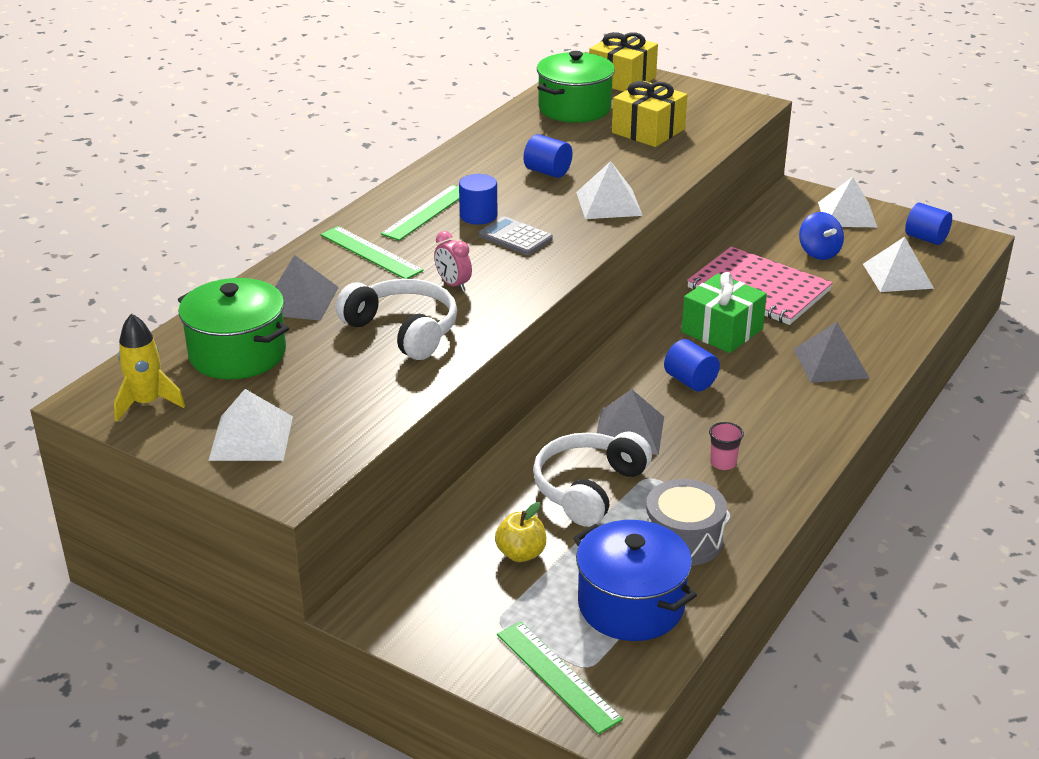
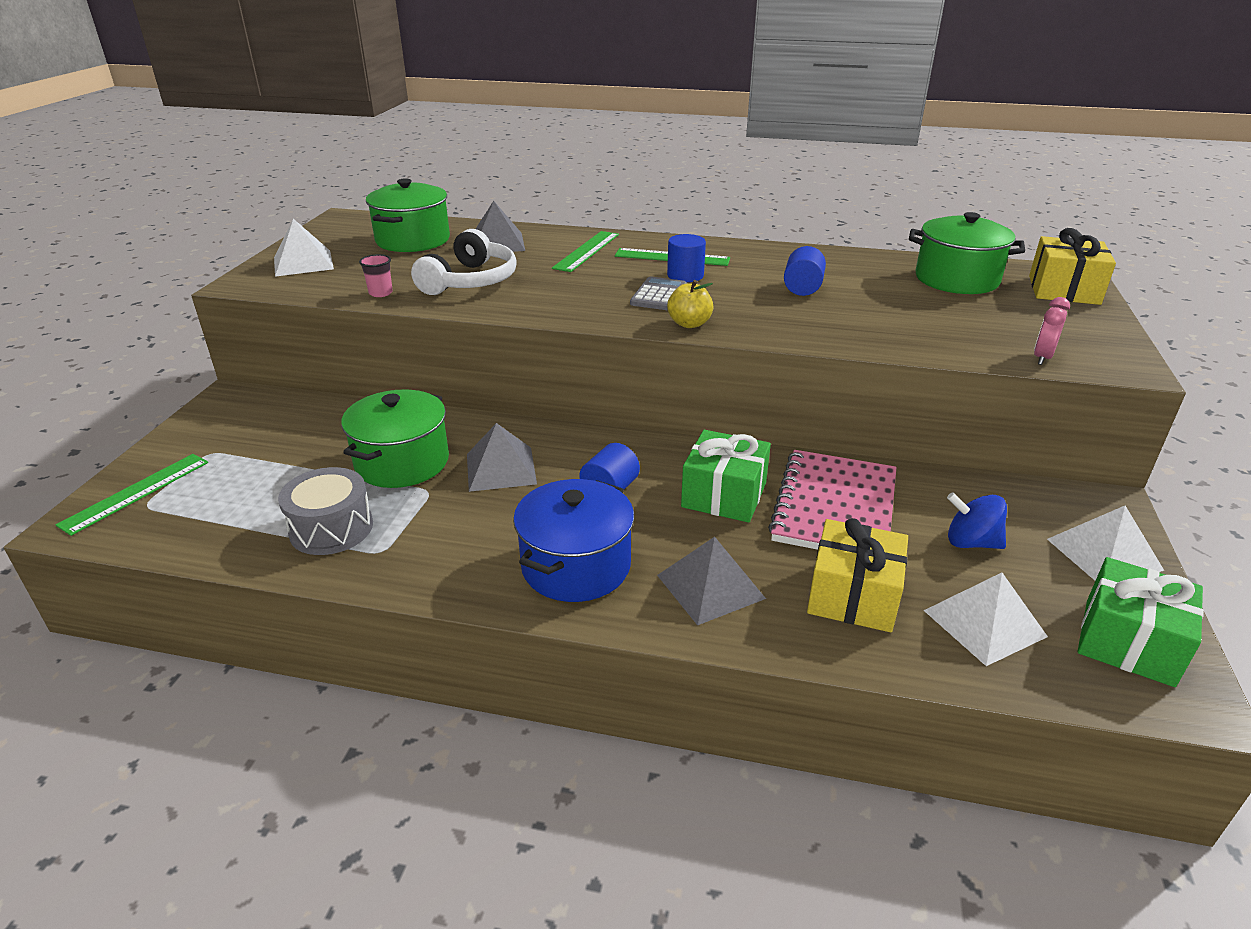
camera: 70 degrees right, 0 degrees up
yellow rocket [114,313,185,422] -> none
pink clock [434,231,472,291] -> pink clock moved to [1034,297,1070,365]
yellow apple [495,502,546,562] -> yellow apple moved to [667,280,713,328]
white headphones [533,432,652,527] -> green pot [341,389,449,488]
blue pot [573,520,697,641] -> blue pot moved to [513,479,634,602]
white pyramid [576,161,643,219] -> none
yellow gift [612,81,687,147] -> yellow gift moved to [807,518,908,632]
pink cup [709,422,744,470] -> pink cup moved to [359,254,393,297]
blue spinning top [799,212,844,260] -> blue spinning top turned 60 degrees clockwise [947,492,1007,549]
blue cylinder [905,203,952,245] -> green gift [1077,557,1204,687]

